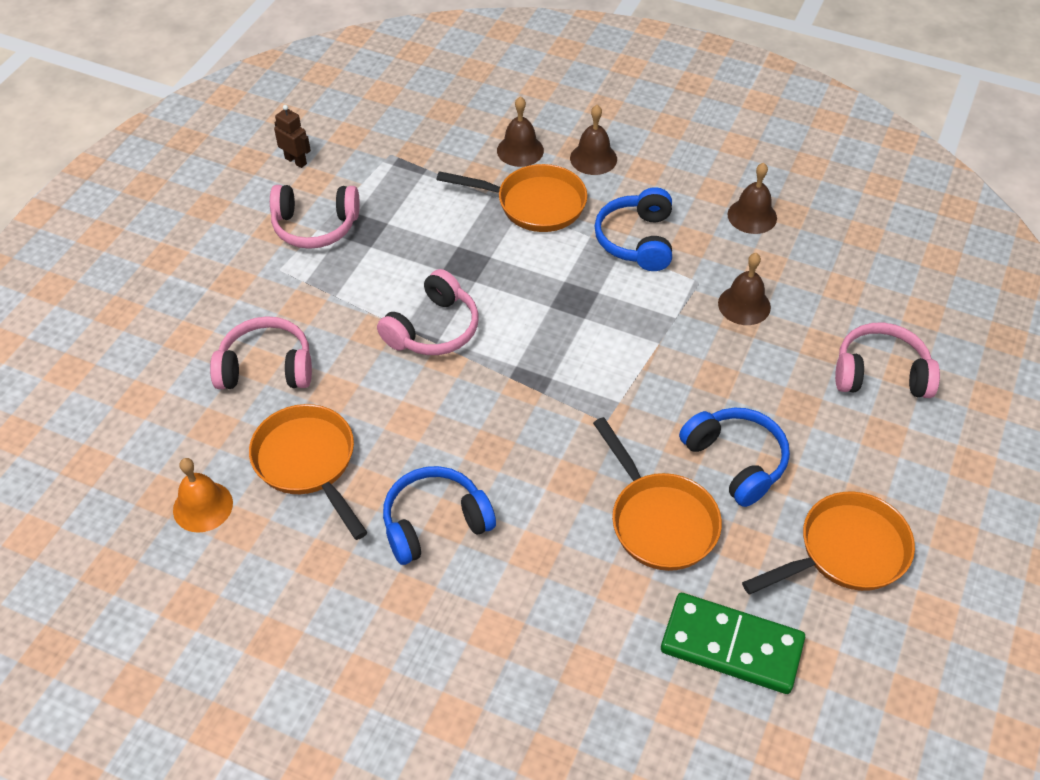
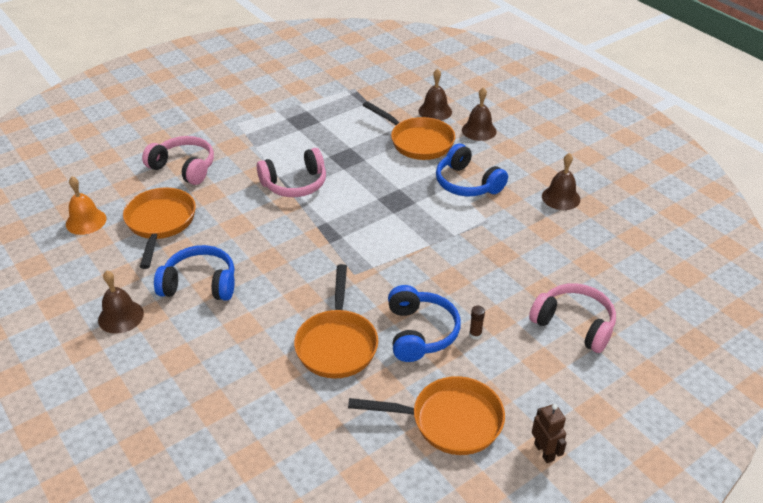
camera: 30 degrees right, 10 degrees down
pink headphones [270,185,360,249] -> none
brown robot [274,105,311,168] -> brown robot moved to [532,404,567,463]
blue headphones [595,187,672,271] -> blue headphones turned 75 degrees counterclockwise [436,144,508,196]
green domino [661,593,805,694] -> none
brown bell [718,253,771,325] -> brown bell moved to [98,271,144,334]
none -> brown glue stick [469,306,485,340]

